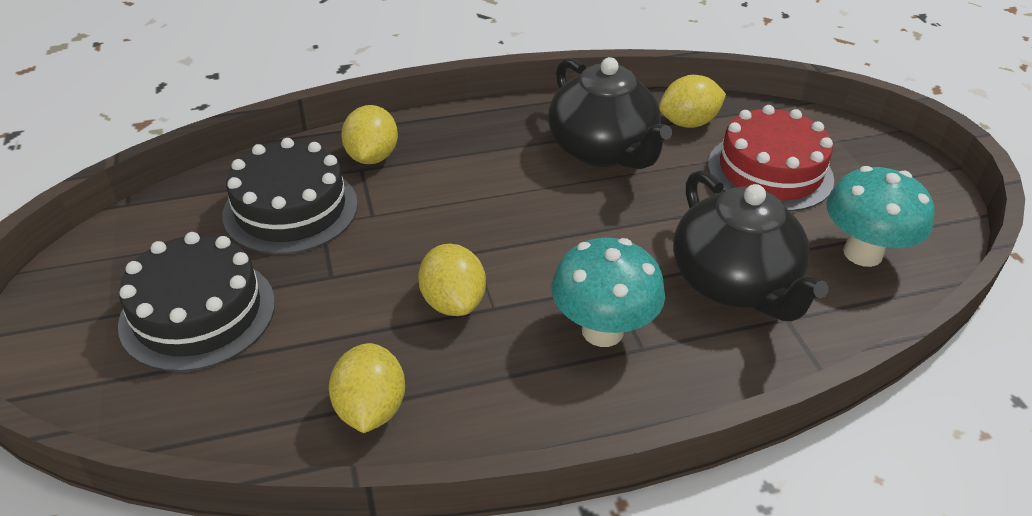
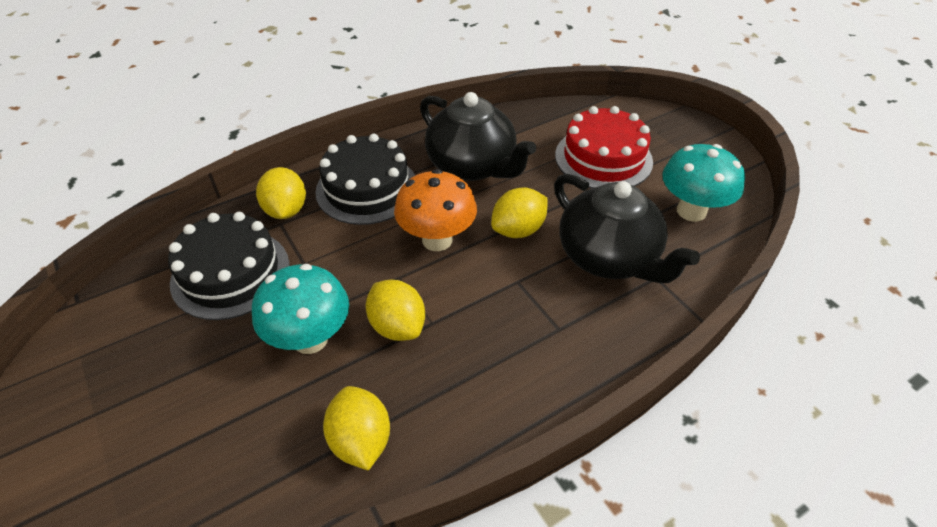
camera: 15 degrees left, 5 degrees up
black cake [118,232,275,372] -> black cake moved to [315,134,415,225]
turquoise mushroom [551,238,665,347] -> turquoise mushroom moved to [252,264,349,354]
yellow lemon [659,75,726,128] -> yellow lemon moved to [491,187,548,238]
none -> orange mushroom [394,169,477,251]

